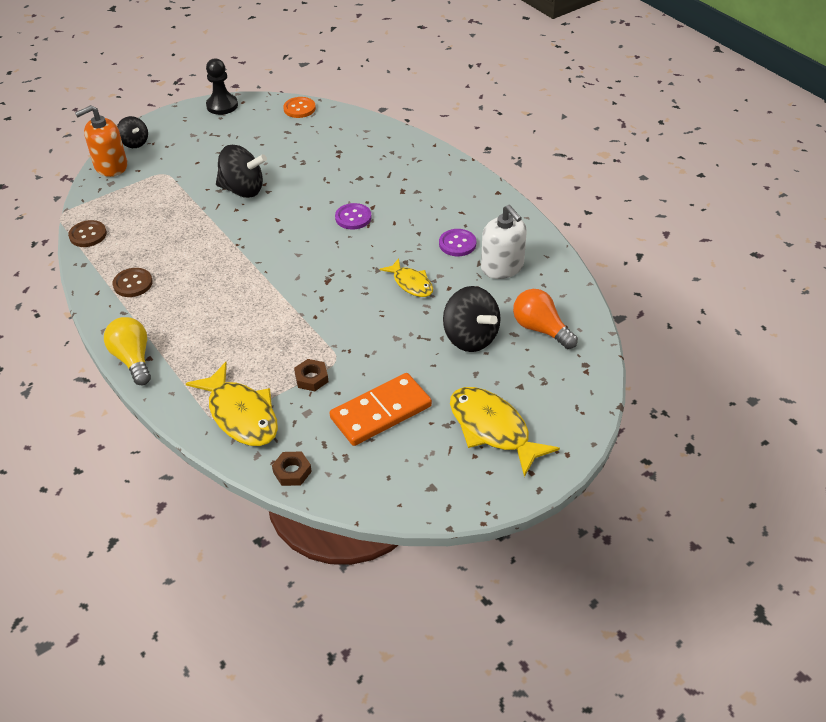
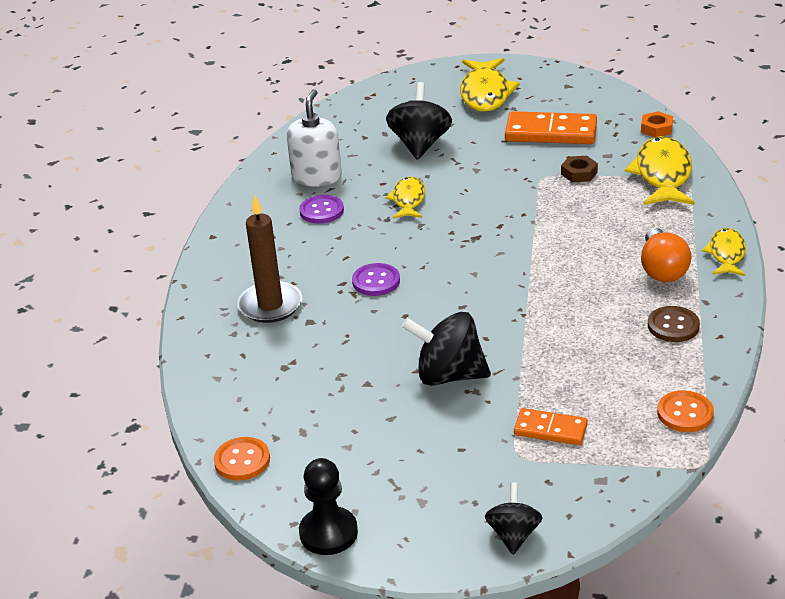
camera: 135 degrees left, 10 degrees down
brown button [68,220,107,247] -> orange button [657,390,714,432]
orange soap dispenser [75,105,127,177] -> none
yellow light bulb [104,317,151,385] -> yellow fish [702,228,746,276]
black spinning top [216,145,267,198] -> black spinning top turned 45 degrees counterclockwise [402,312,491,386]
brown nut [272,451,312,486] -> orange nut [641,111,673,137]
orange light bulb [513,289,578,349] -> orange light bulb moved to [641,228,692,282]
none -> brown candle [238,195,302,323]
none -> orange domino [514,408,588,445]

